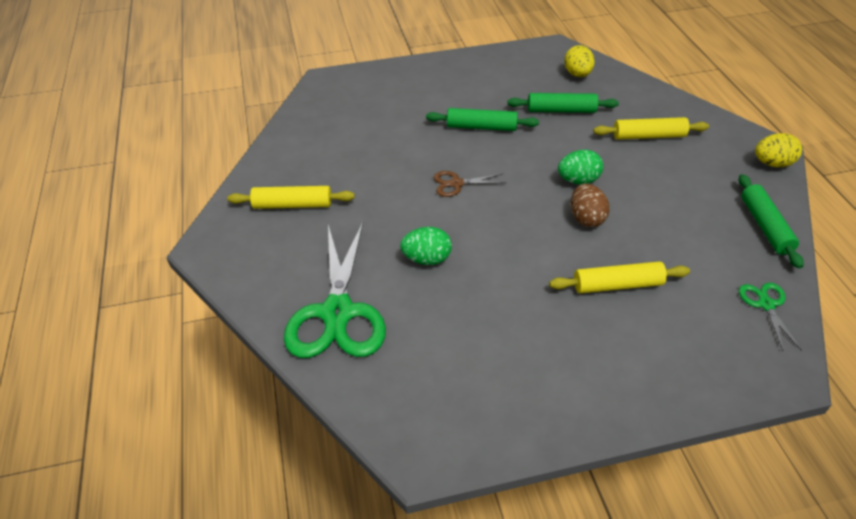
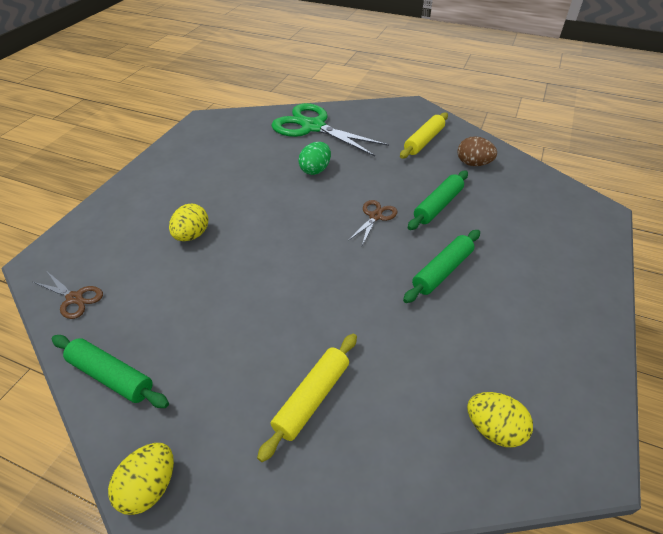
camera: 125 degrees right, 0 degrees up
green rolling pin [507,93,619,113] -> green rolling pin moved to [408,171,468,230]
yellow rolling pin [549,261,690,293] -> yellow egg [169,204,208,241]
green egg [558,150,603,184] -> none
brown egg [571,184,610,227] -> brown egg moved to [457,136,497,166]
green scissors [739,283,802,351] -> brown scissors [33,272,103,319]

